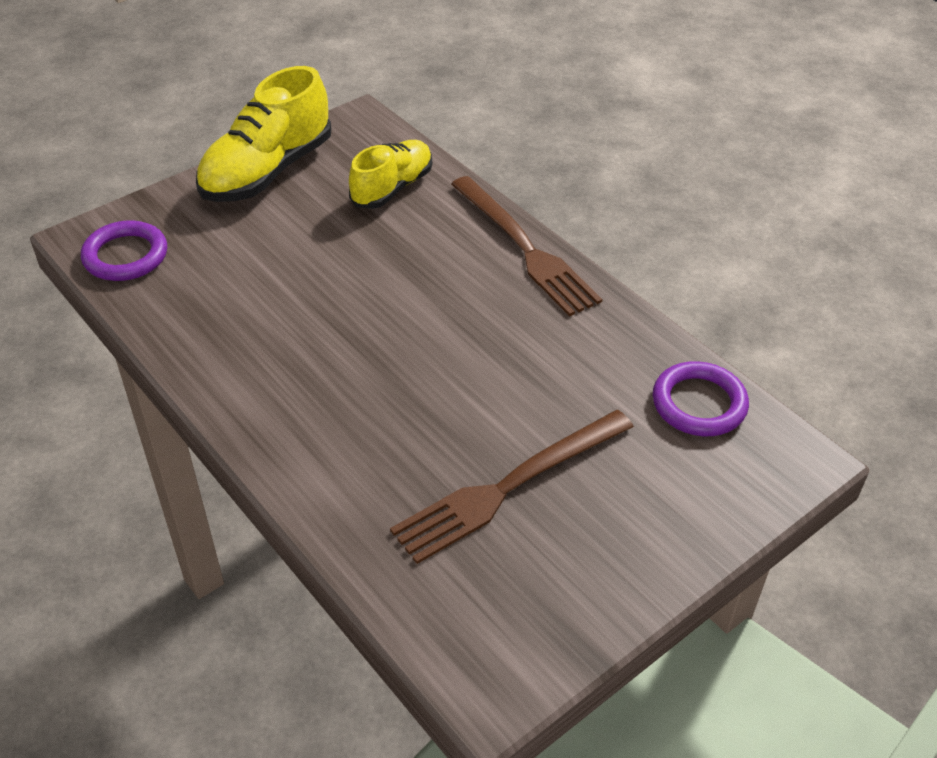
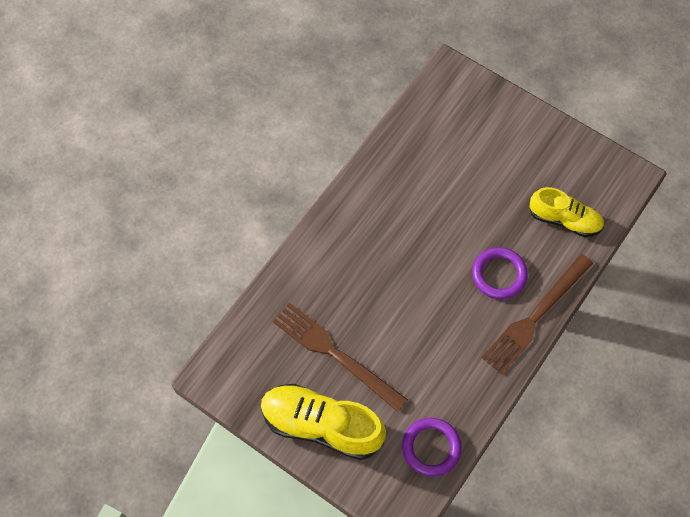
camera: 75 degrees right, 20 degrees up
purple ring [81,220,167,281] -> purple ring moved to [472,247,528,299]
yellow shoe [196,66,332,202] -> yellow shoe moved to [261,384,386,460]

